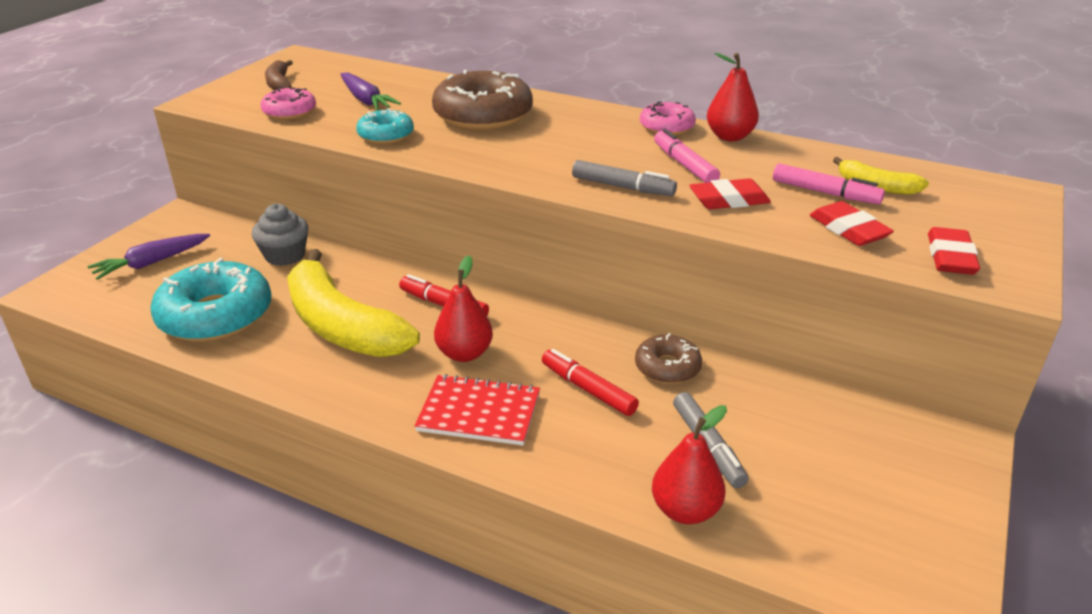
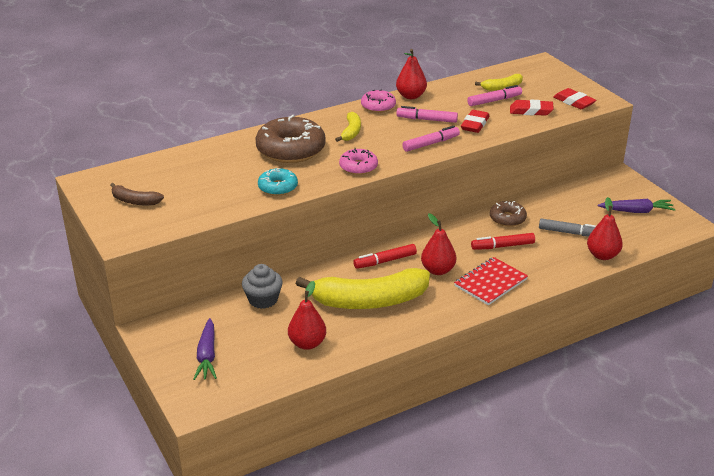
camera: 55 degrees left, 0 degrees up
turquoise donut [150,258,272,342] -> red pear [288,281,326,350]
pink donut [260,87,316,120] -> pink donut moved to [339,148,378,175]
purple carrot [341,72,401,111] -> purple carrot moved to [598,199,676,213]
grey marker [572,160,677,196] -> pink marker [402,126,460,152]
none -> yellow banana [335,112,361,142]

